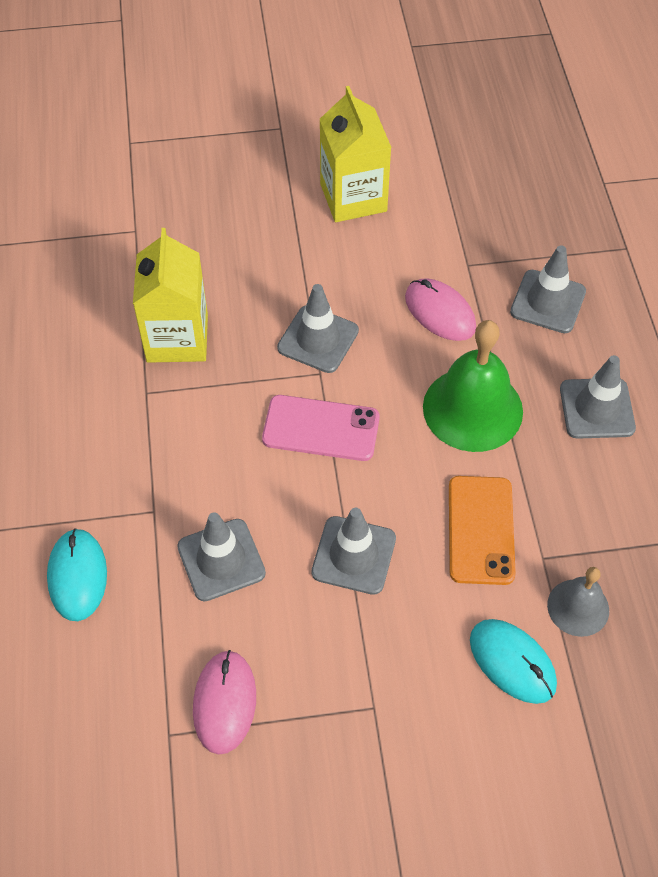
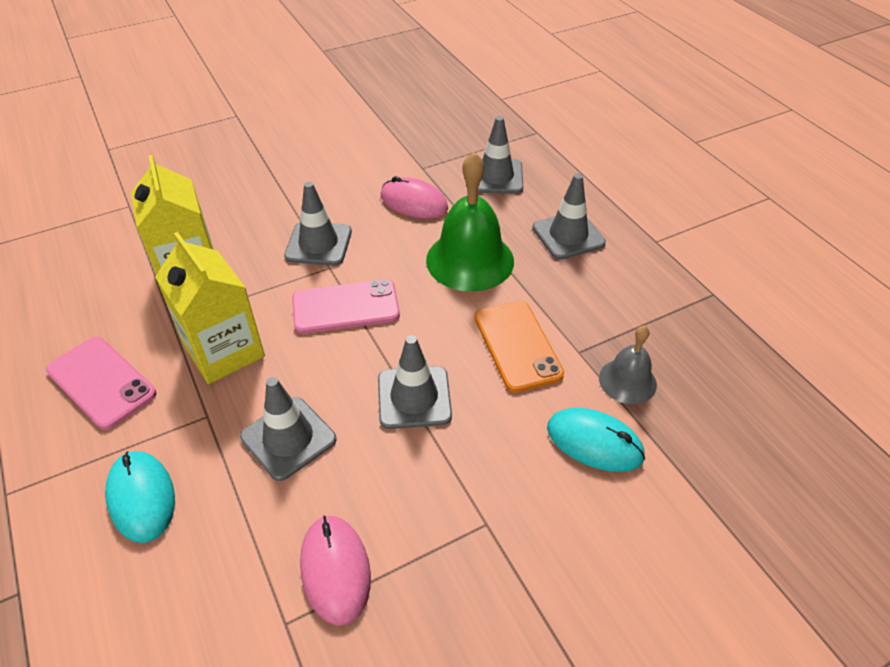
camera: 20 degrees left, 10 degrees down
yellow carton [320,86,392,222] -> yellow carton moved to [155,232,265,384]
none -> pink phone [46,337,156,430]

